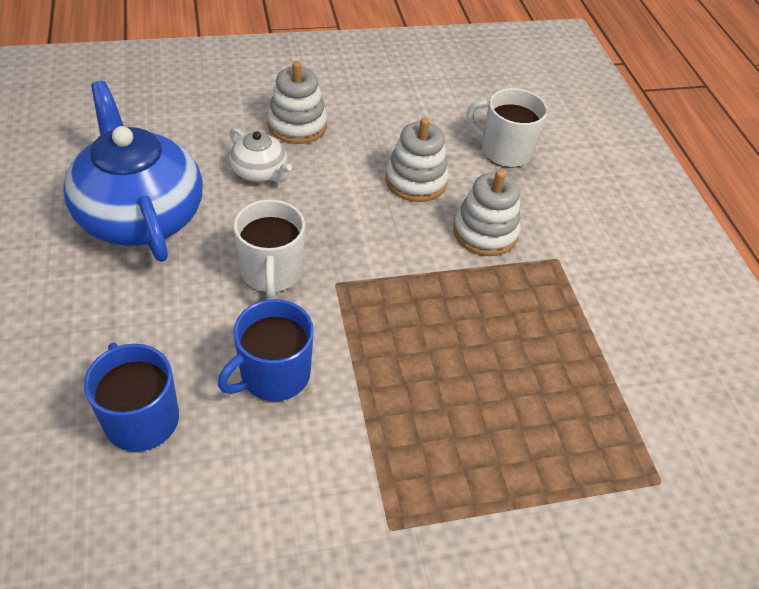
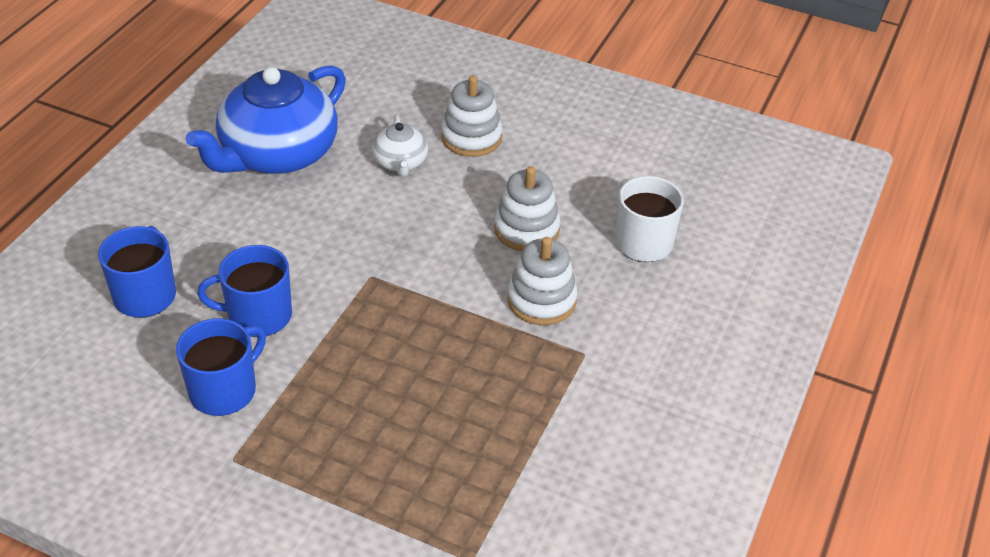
camera: 40 degrees right, 5 degrees down
blue teapot [63,81,203,262] -> blue teapot turned 150 degrees counterclockwise [186,65,346,174]
white mug [233,199,305,298] -> none
none -> blue mug [176,318,266,416]

